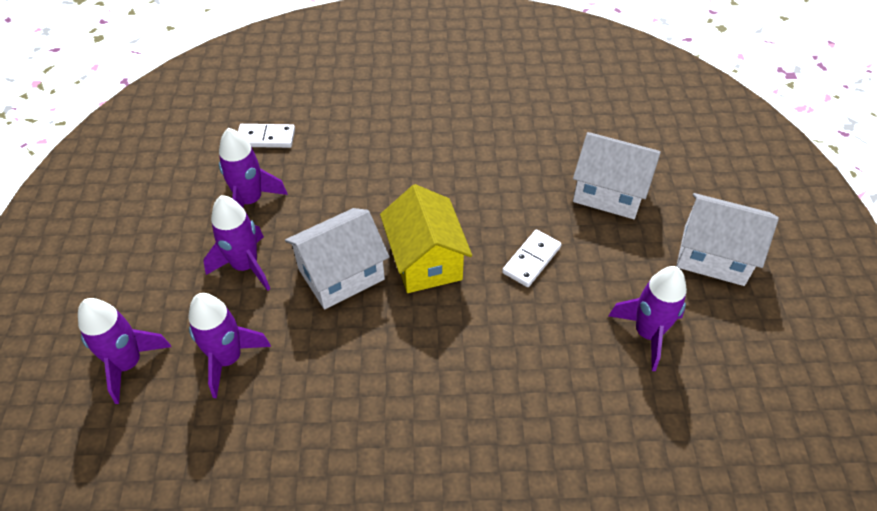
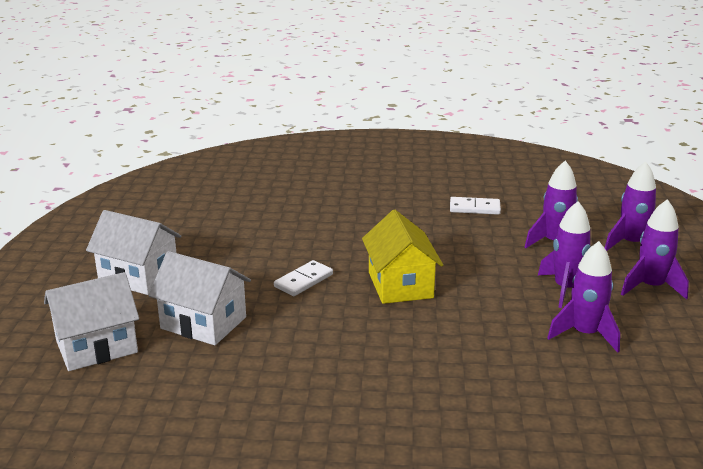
camera: 175 degrees left, 25 degrees down
white domino [238,124,295,148] -> white domino moved to [450,197,501,215]
white house [285,208,390,309] -> white house moved to [44,272,139,371]
purple rocket [609,266,687,371] -> purple rocket moved to [621,199,689,300]

